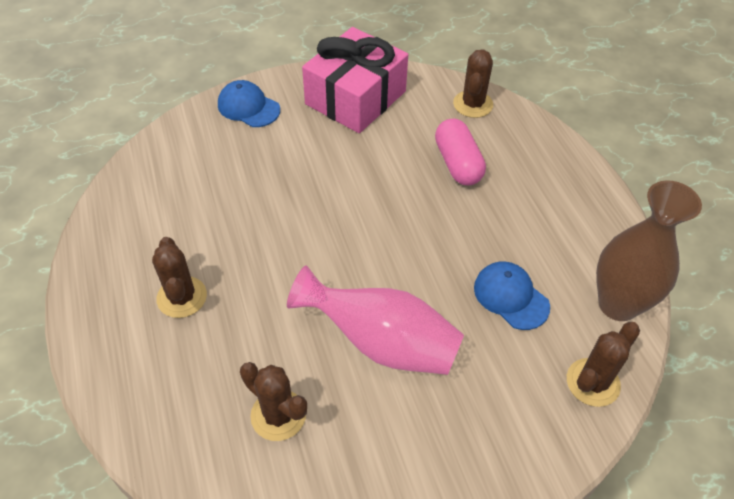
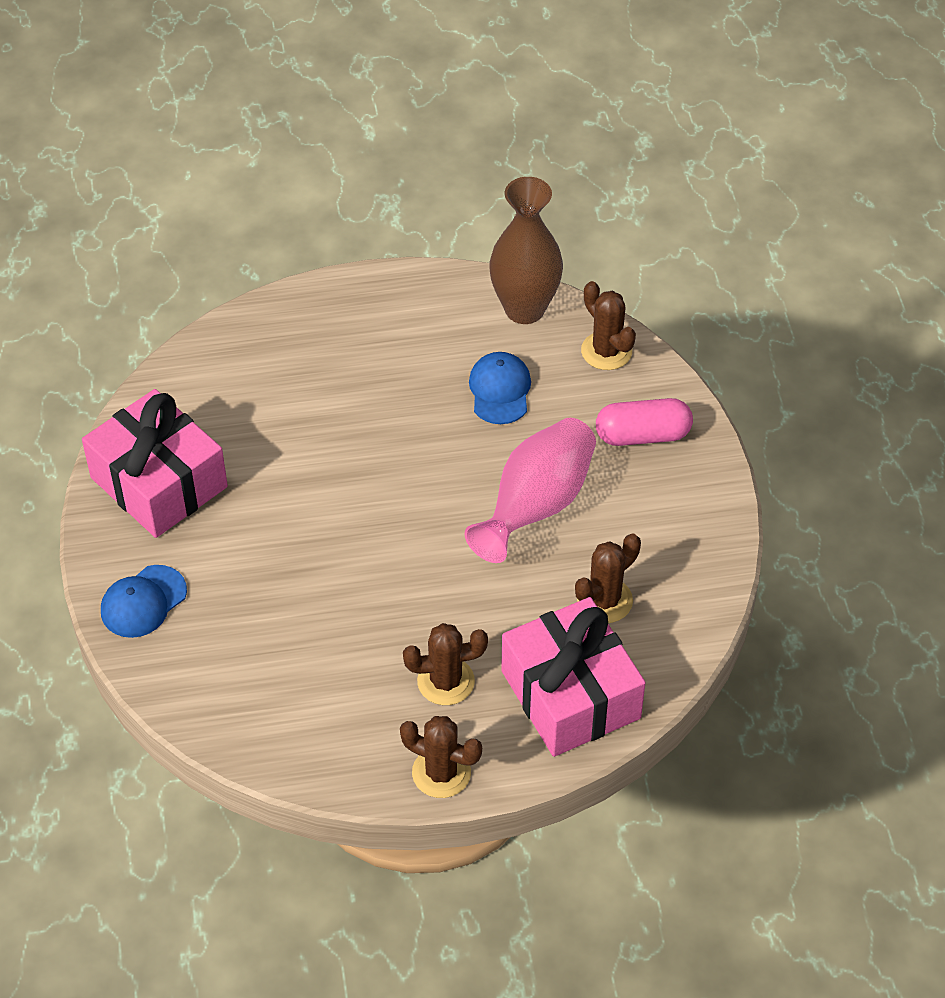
camera: 80 degrees left, 0 degrees up
pink capsule [435,118,486,185] -> pink capsule moved to [596,398,693,446]
brown cactus [453,49,493,118] -> brown cactus moved to [400,716,482,798]
blue cap [474,262,550,330] -> blue cap turned 120 degrees clockwise [469,352,531,424]
none -> pink gift [501,597,645,757]

